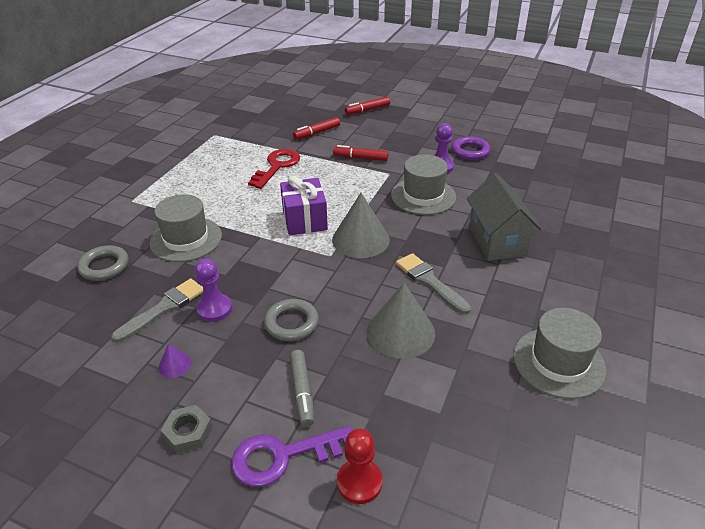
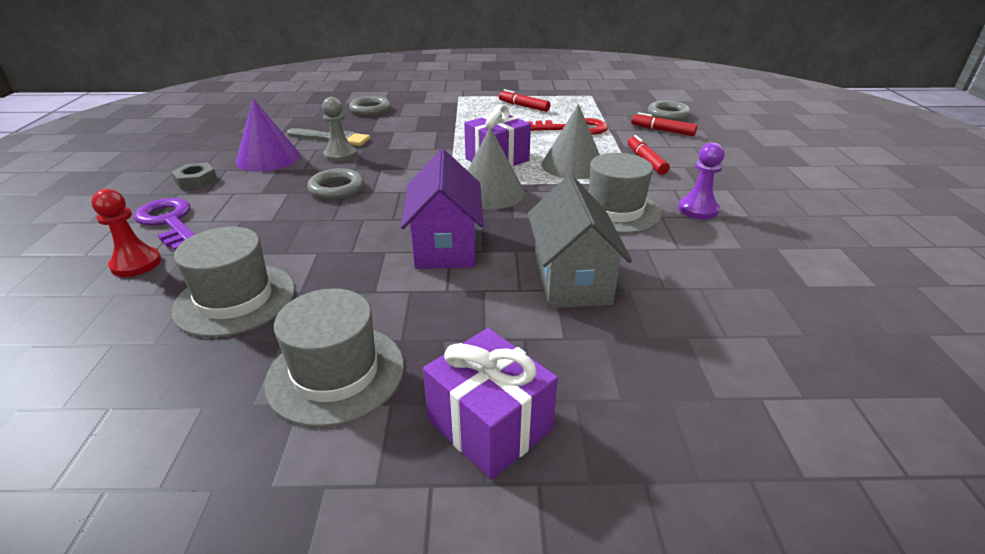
camera: 65 degrees right, 5 degrees down
grey hat [150,194,222,262] -> grey hat moved to [171,227,295,337]
purple cone [158,344,191,378] -> purple cone [236,98,300,172], size x2.24
purple pawn [195,259,232,322] -> grey pawn [322,97,357,162]
grey marker [290,350,314,427] -> none
red marker [345,97,390,115] -> red marker moved to [499,89,550,112]
grey cone [367,283,435,359] -> grey cone moved to [541,104,600,179]
grey brush [396,253,471,314] -> purple house [401,149,483,269]
purple ring [452,136,490,160] -> none
grey house [467,173,541,261] -> grey house turned 60 degrees counterclockwise [528,175,632,308]
none -> purple gift [423,328,558,479]
none -> grey ring [648,101,691,121]

